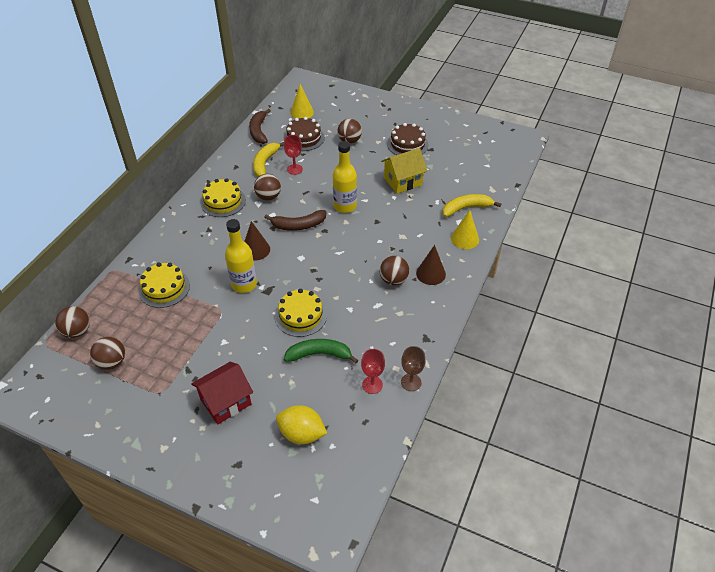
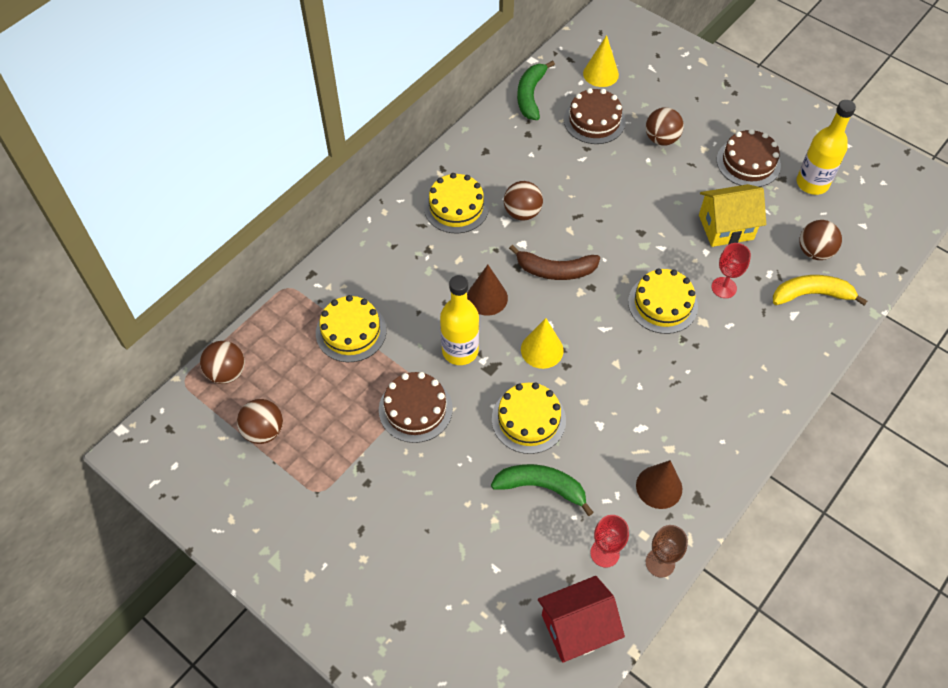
camera: 15 degrees right, 10 degrees up
red house [191,362,253,424] -> red house moved to [538,576,625,663]
brown banana [249,109,271,144] -> green banana [517,60,555,120]
yellow banana [253,142,284,177] -> none
yellow lemon [276,405,327,444] -> none
red goblet [284,135,303,175] -> red goblet moved to [712,243,751,298]
yellow bottle [333,141,357,213] -> yellow bottle moved to [796,100,856,195]
brown ball [379,256,409,286] -> brown ball moved to [799,220,842,260]
brown cone [416,245,446,285] -> brown cone moved to [636,460,682,509]
yellow cone [451,210,479,249] -> yellow cone moved to [521,318,564,369]
none -> brown cake [379,372,453,443]
none -> yellow cake [628,268,698,334]

